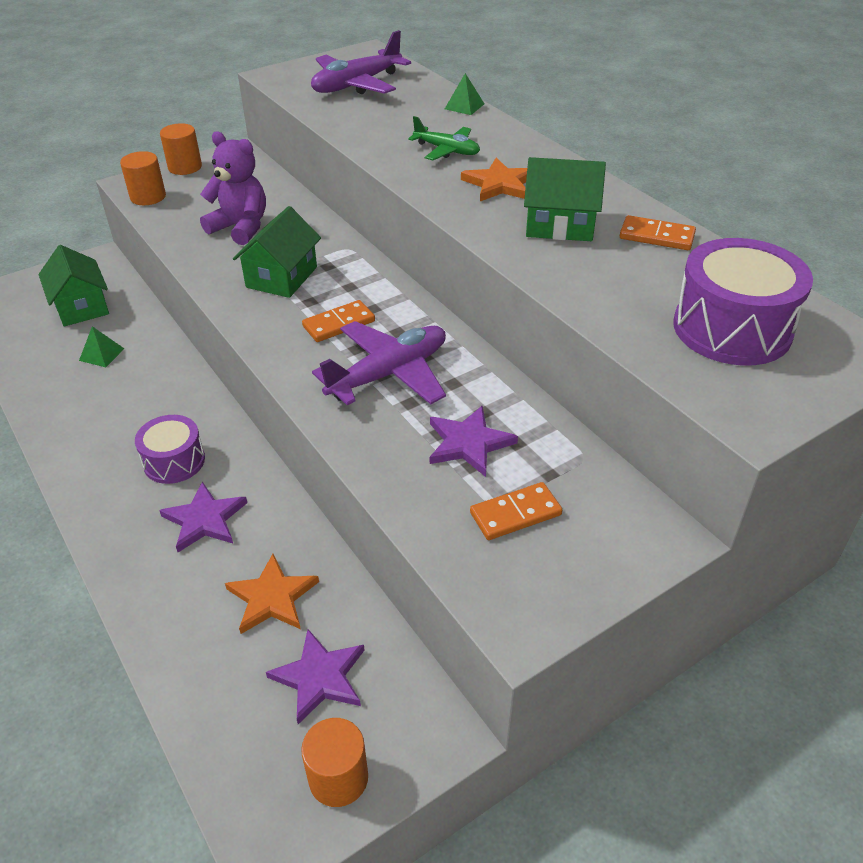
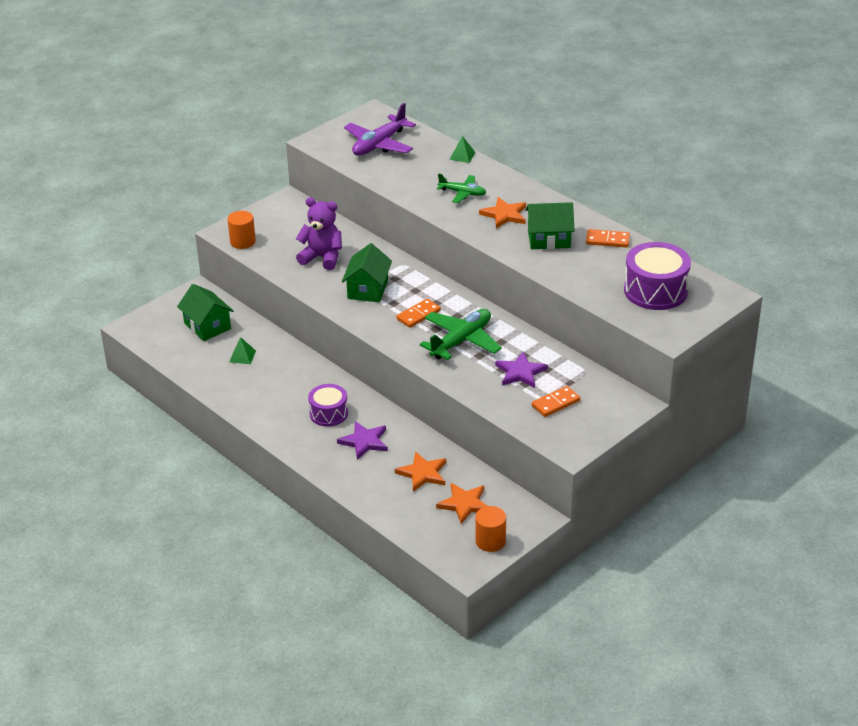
camera: 10 degrees left, 5 degrees down
orange cylinder [160,123,202,175] -> none
purple star [266,629,364,724] -> orange star [436,483,487,524]
purple plane [312,321,446,406] -> green plane [420,309,502,360]

